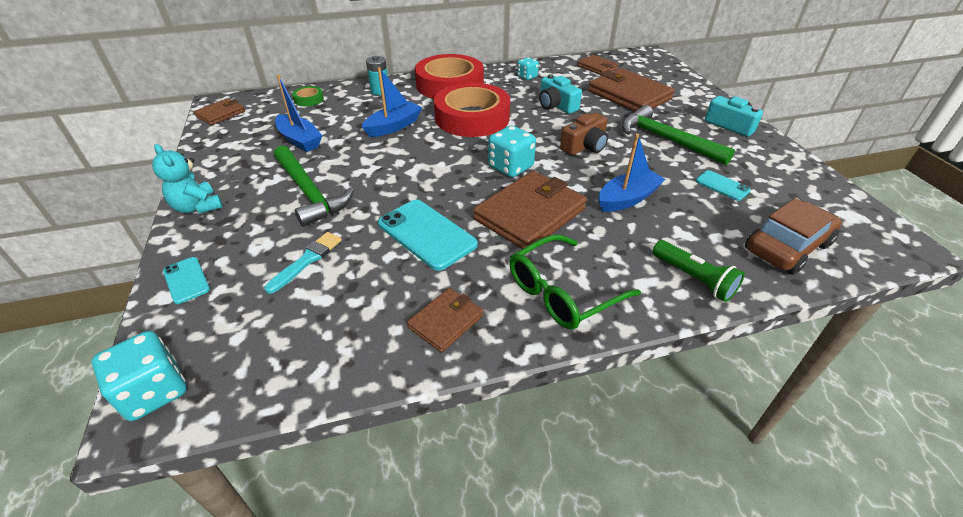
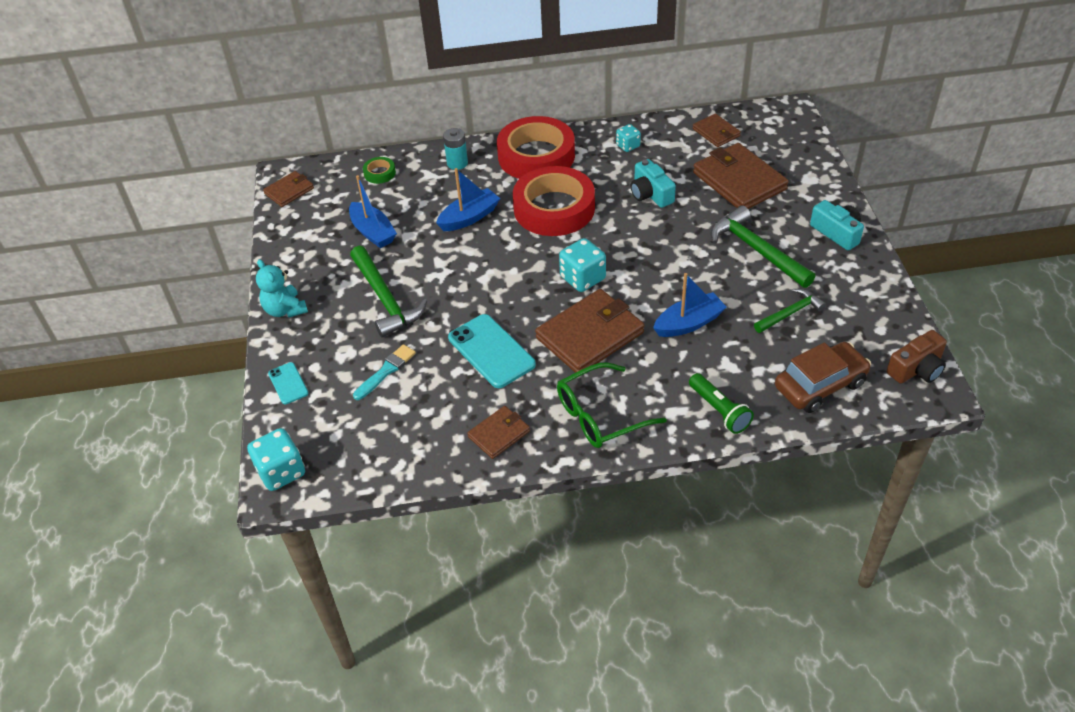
camera: 10 degrees right, 5 degrees up
brown camera [560,113,608,155] -> brown camera moved to [887,330,947,384]
turquoise phone [696,170,751,201] -> green hammer [754,289,826,333]

